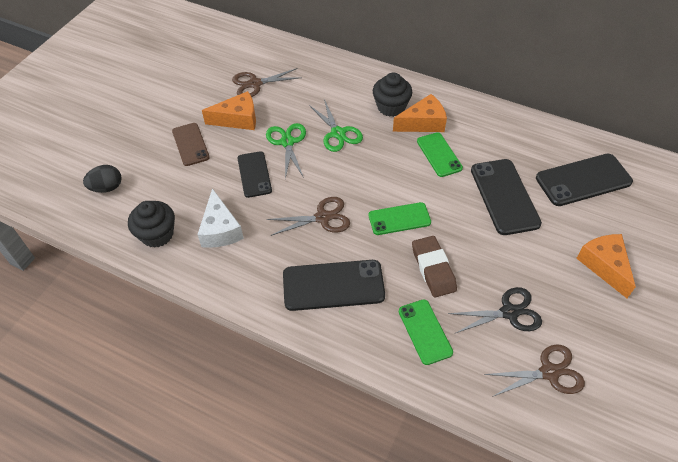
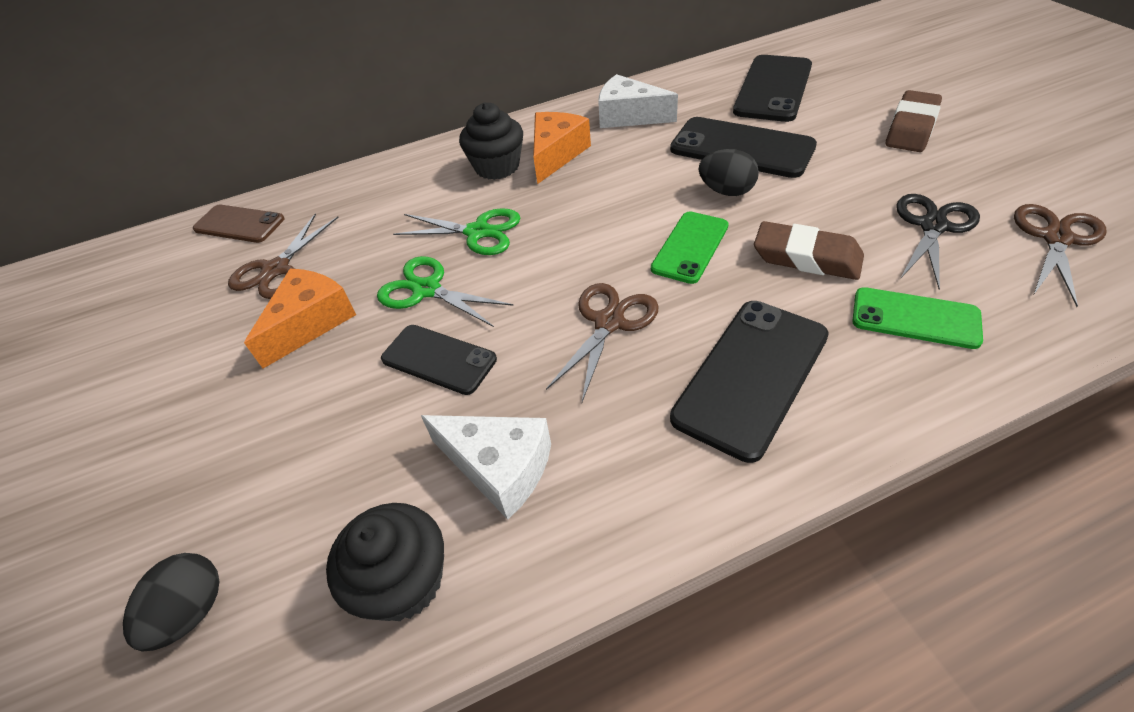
camera: 45 degrees left, 5 degrees down
brown phone [172,123,210,166] -> brown phone moved to [193,205,284,243]
green phone [417,132,463,177] -> none
orange cheese [576,234,636,298] -> brown eraser [885,90,942,152]
none -> white cheese [598,74,678,128]
none -> black egg [698,149,759,196]

